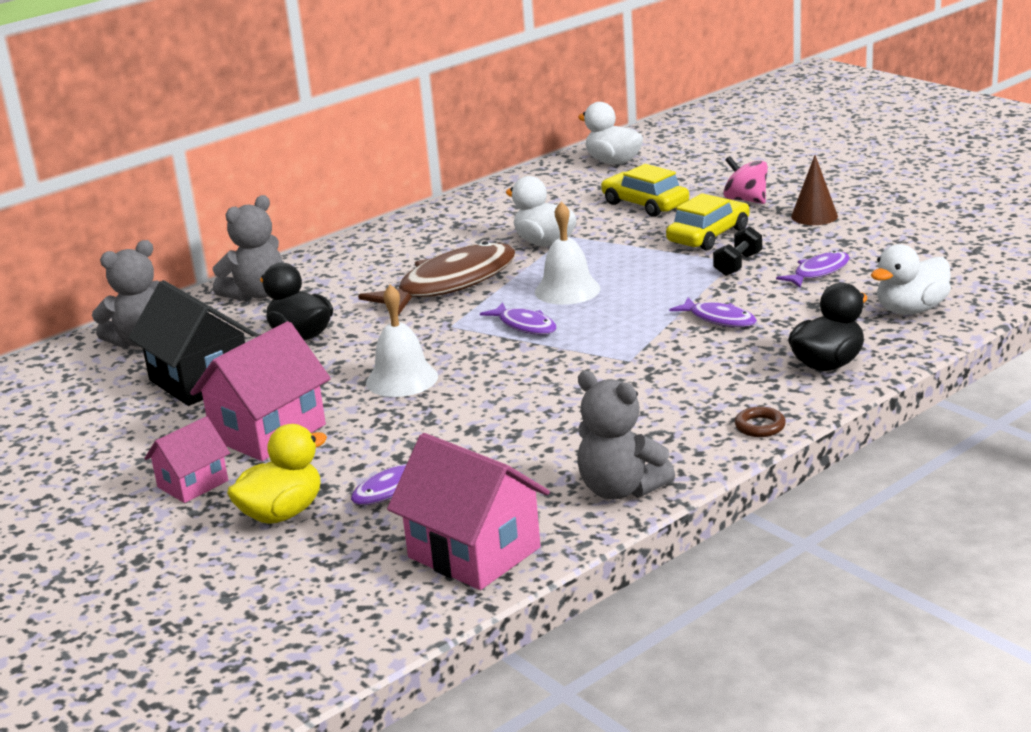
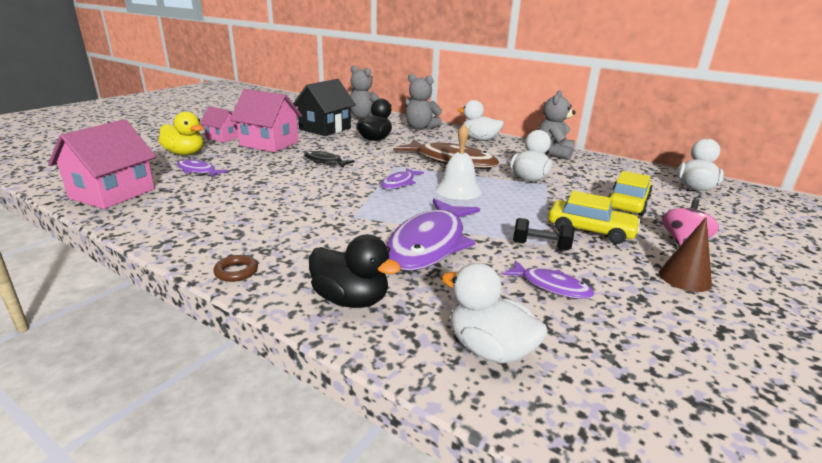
camera: 70 degrees right, 0 degrees up
white bell [366,284,438,397] -> black fish [304,151,355,167]
grey teddy bear [577,371,675,499] -> grey teddy bear moved to [538,90,576,160]
purple fish [669,297,757,327] -> purple fish [386,198,480,271], size x2.03
none -> white duck [457,100,504,141]

